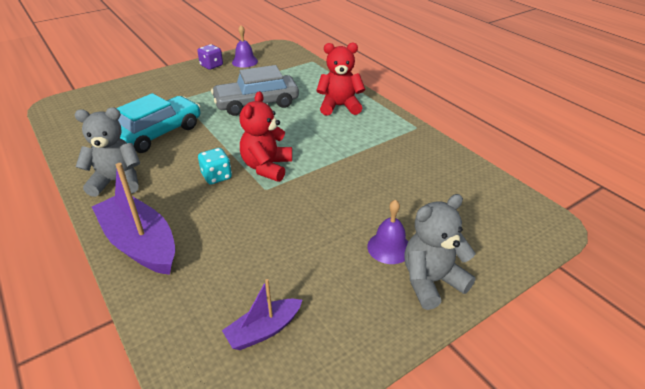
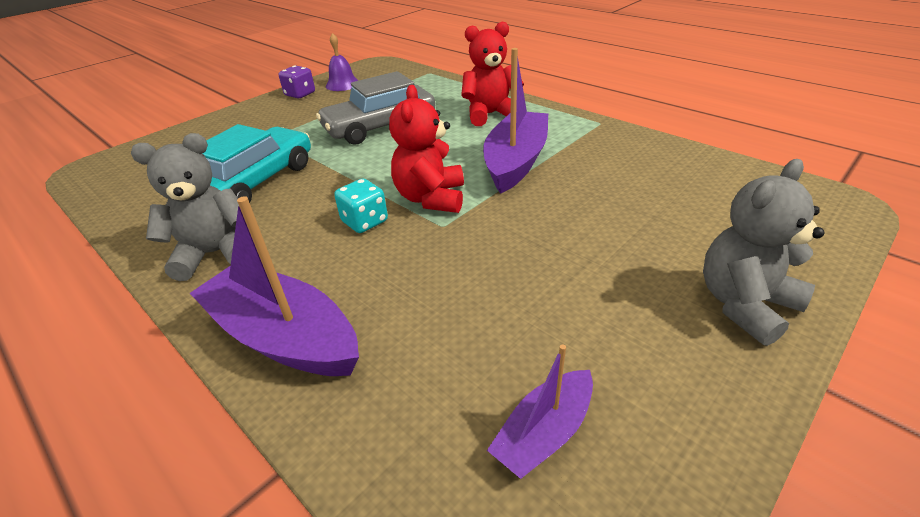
camera: 10 degrees left, 0 degrees up
purple bell [367,199,408,264] -> none
none -> purple boat [483,48,548,194]

